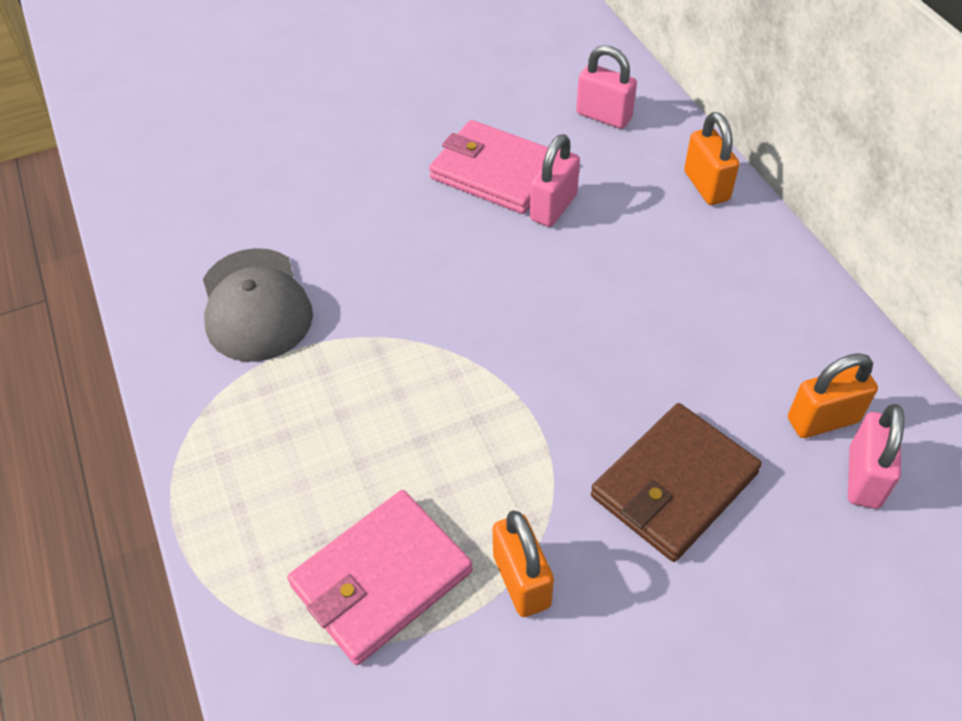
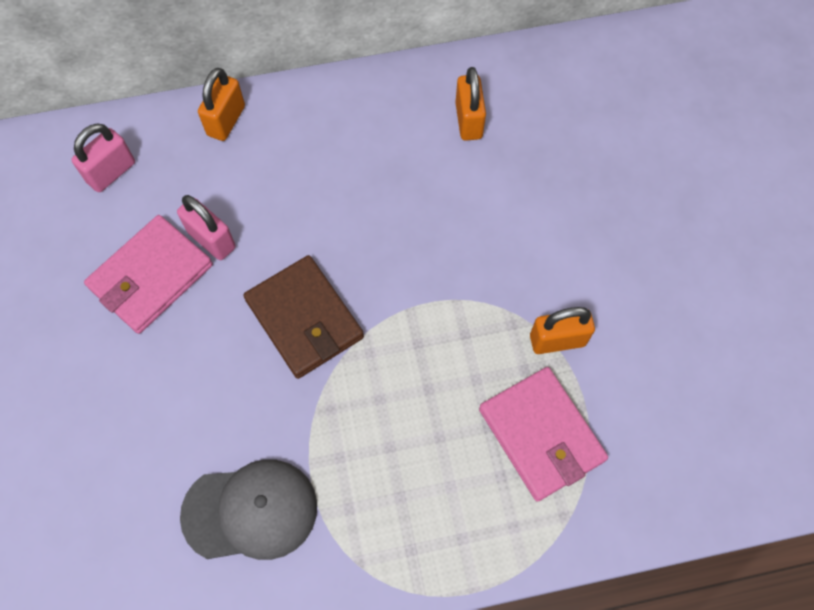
camera: 80 degrees left, 15 degrees up
brown wallet [591,403,762,562] -> brown wallet moved to [243,255,364,379]
orange padlock [684,112,739,205] -> orange padlock turned 60 degrees counterclockwise [198,68,245,141]
pink padlock [848,404,904,509] -> none

